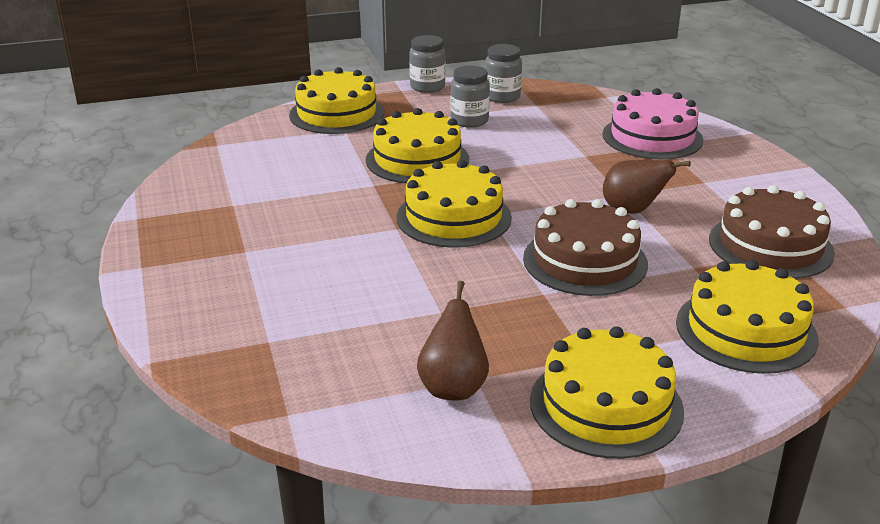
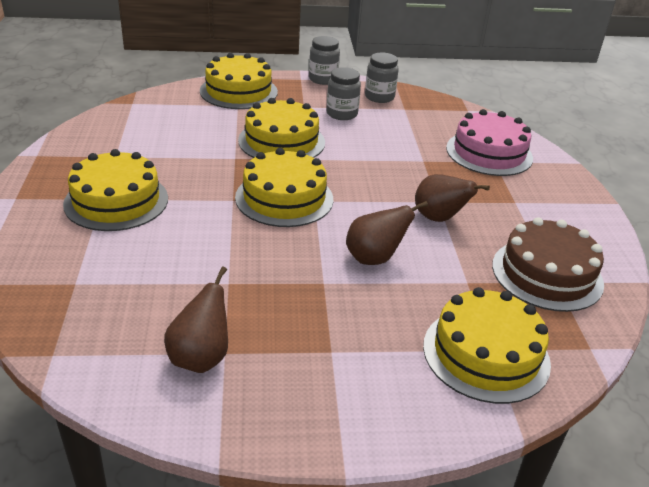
camera: 10 degrees right, 5 degrees up
brown cake [523,199,648,296] -> brown pear [346,201,428,265]
yellow cake [530,326,684,459] -> yellow cake moved to [63,149,168,231]

